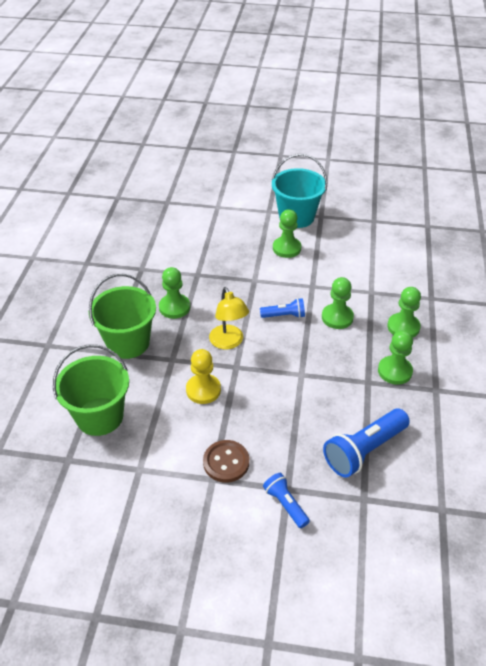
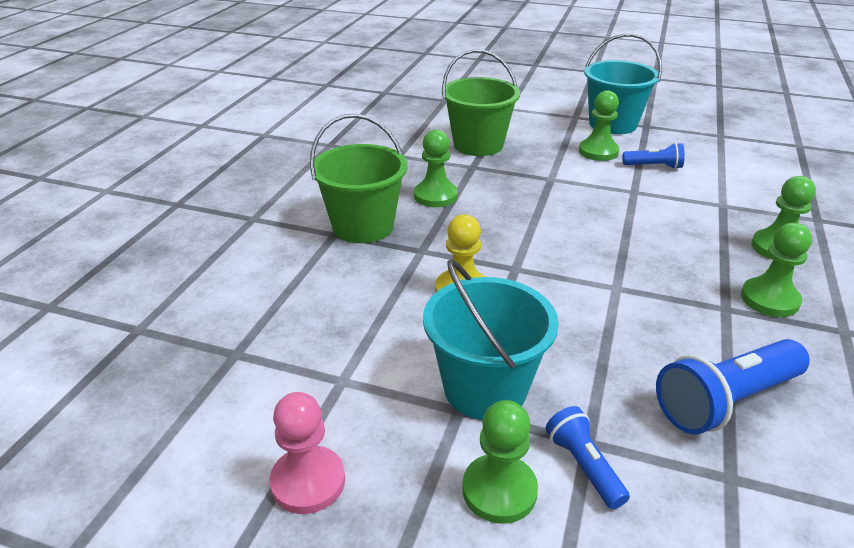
camera: 10 degrees right, 10 degrees down
green bucket [53,344,129,436] -> green bucket moved to [442,49,520,156]
brown button [203,440,249,483] -> turquoise bucket [423,259,559,420]
yellow lamp [209,287,249,350] -> none
blue flashlight [260,298,305,318] -> blue flashlight moved to [623,143,685,169]
green pawn [322,277,354,329] -> green pawn moved to [462,400,538,524]
none -> pink pawn [269,392,345,514]

